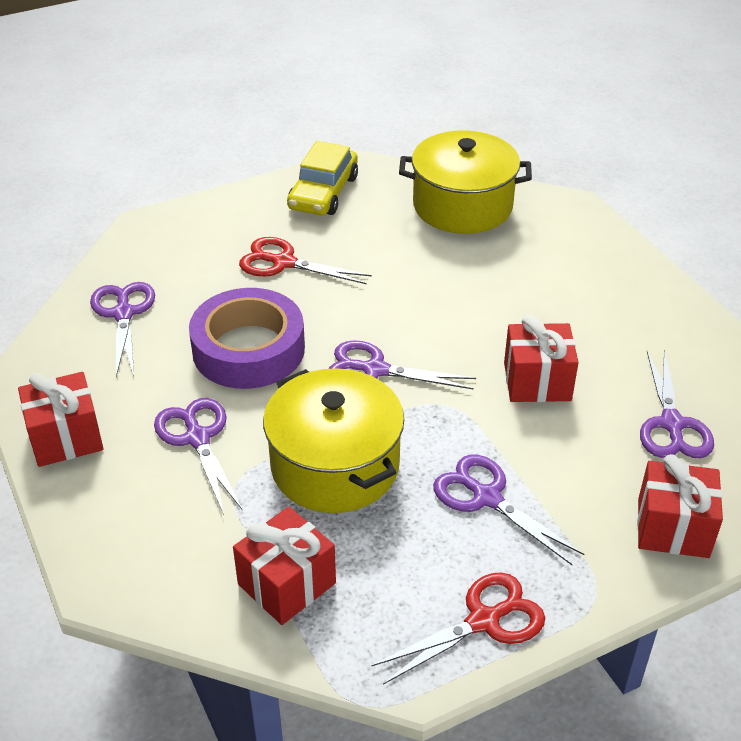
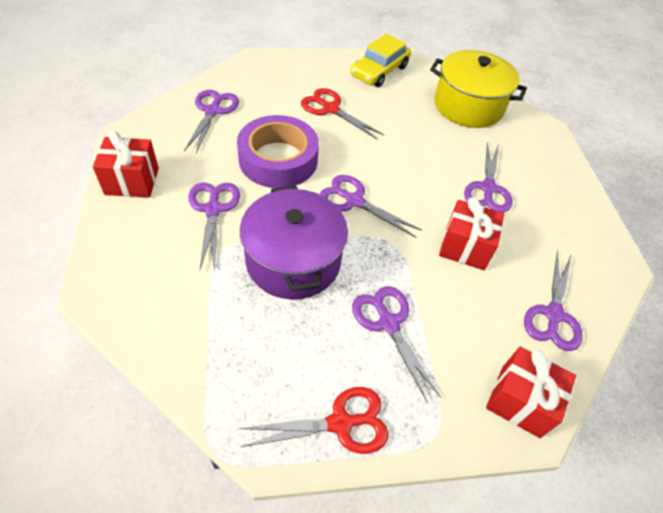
camera: 15 degrees right, 10 degrees up
red gift [233,507,336,625] -> none
yellow pot [263,368,404,513] -> purple pot [240,186,348,300]
none -> purple scissors [464,141,512,213]

